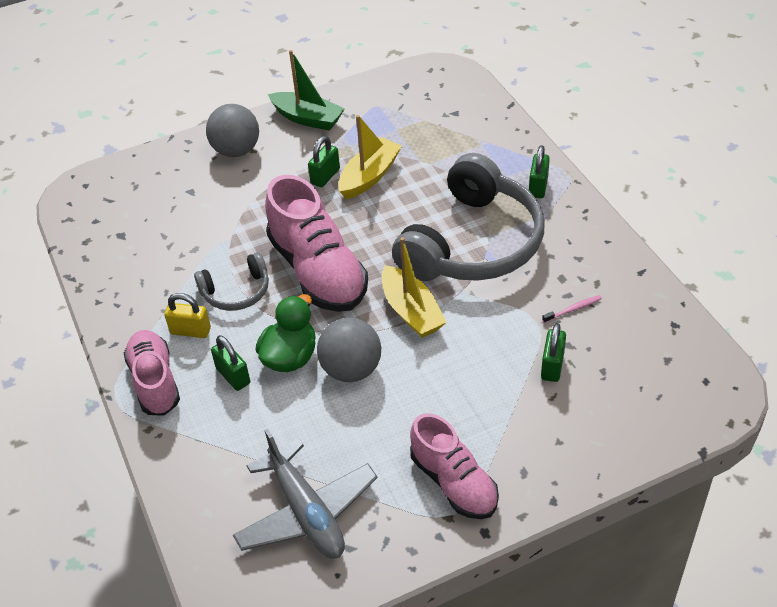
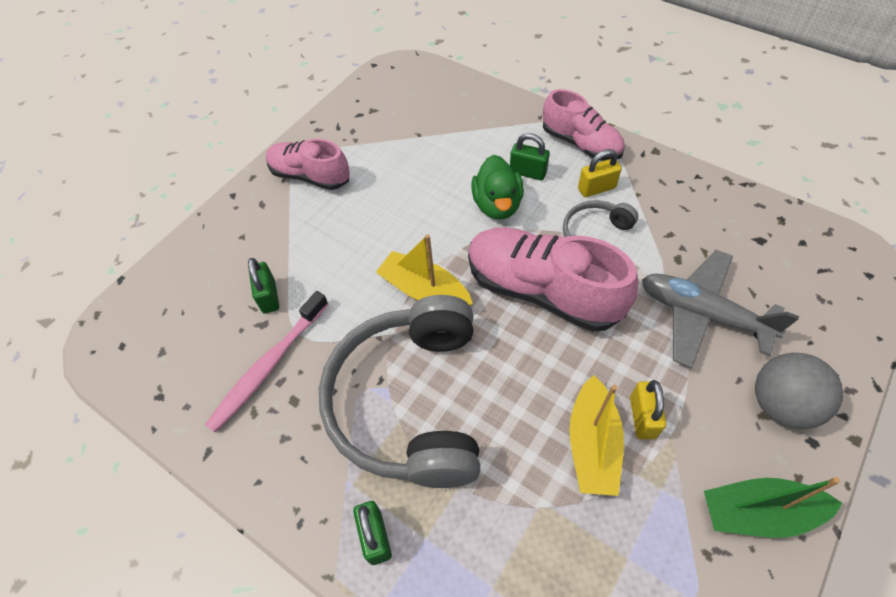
camera: 150 degrees right, 10 degrees up
grey plane [233,429,378,559] -> grey plane moved to [642,250,799,368]
green padlock [308,136,340,187] -> yellow padlock [630,380,666,439]
grey ball [317,318,381,382] -> none
pink toothbrush [542,295,602,323] -> pink toothbrush [205,291,329,432], size x2.30

